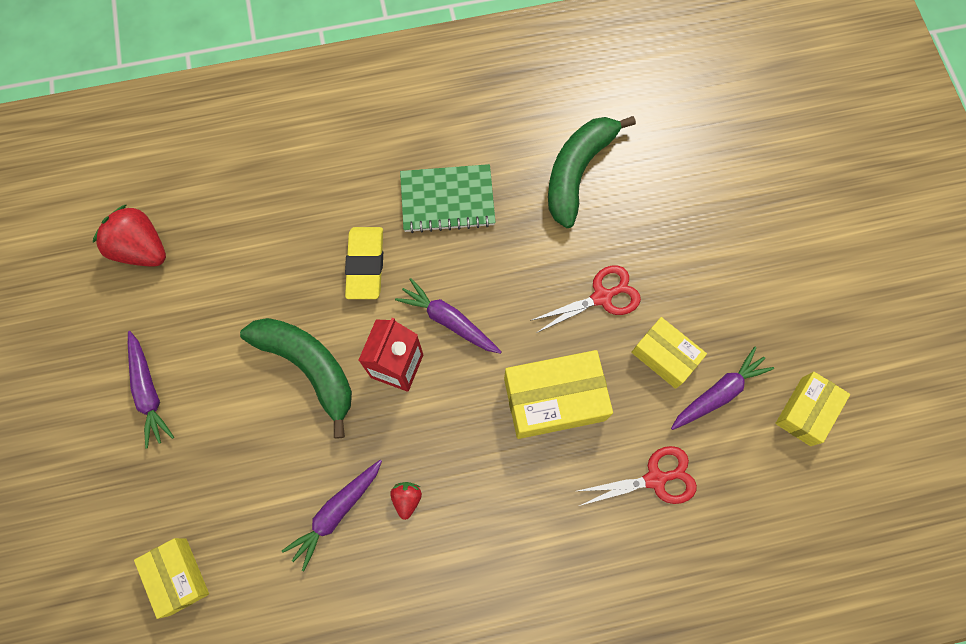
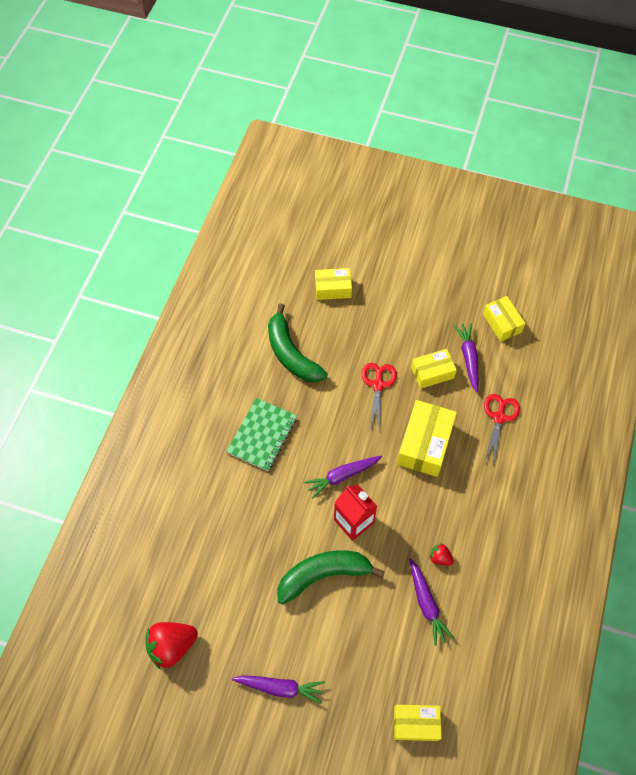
camera: 60 degrees left, 10 degrees down
yellow eraser [345,227,383,299] -> none
none -> yellow box [315,268,352,300]

